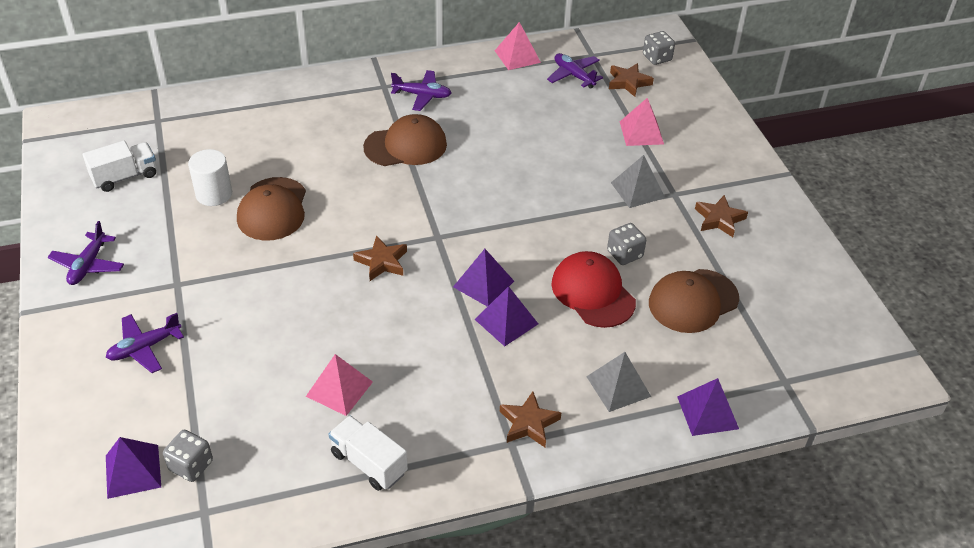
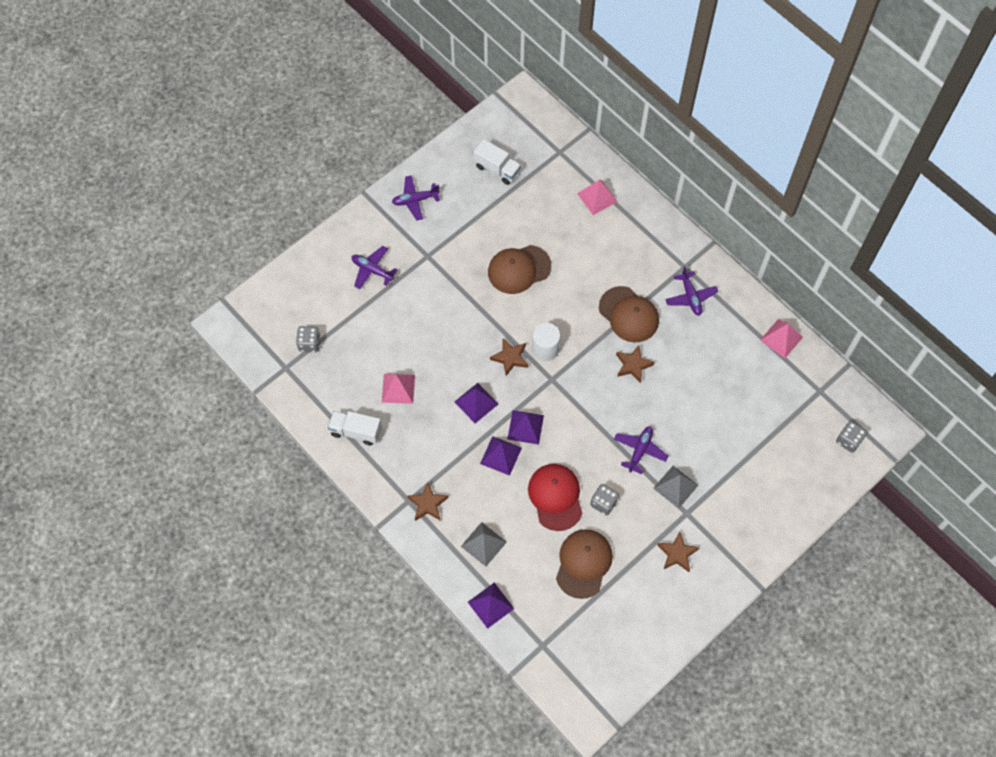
camera: 65 degrees right, 20 degrees up
purple pyramid [106,437,161,499] -> purple pyramid moved to [455,383,498,423]
white cylinder [188,149,232,206] -> white cylinder moved to [532,323,560,361]
white truck [329,415,408,491] -> white truck turned 90 degrees counterclockwise [328,411,382,446]
purple plane [547,53,603,89] -> purple plane moved to [614,426,668,474]
red cap [551,251,636,328] -> red cap turned 45 degrees counterclockwise [528,464,582,531]
brown star [609,63,654,97] -> brown star moved to [616,345,655,383]
pink pyramid [620,98,664,146] -> pink pyramid moved to [577,180,618,215]
brown cap [649,269,739,333] -> brown cap turned 75 degrees clockwise [556,529,613,599]

